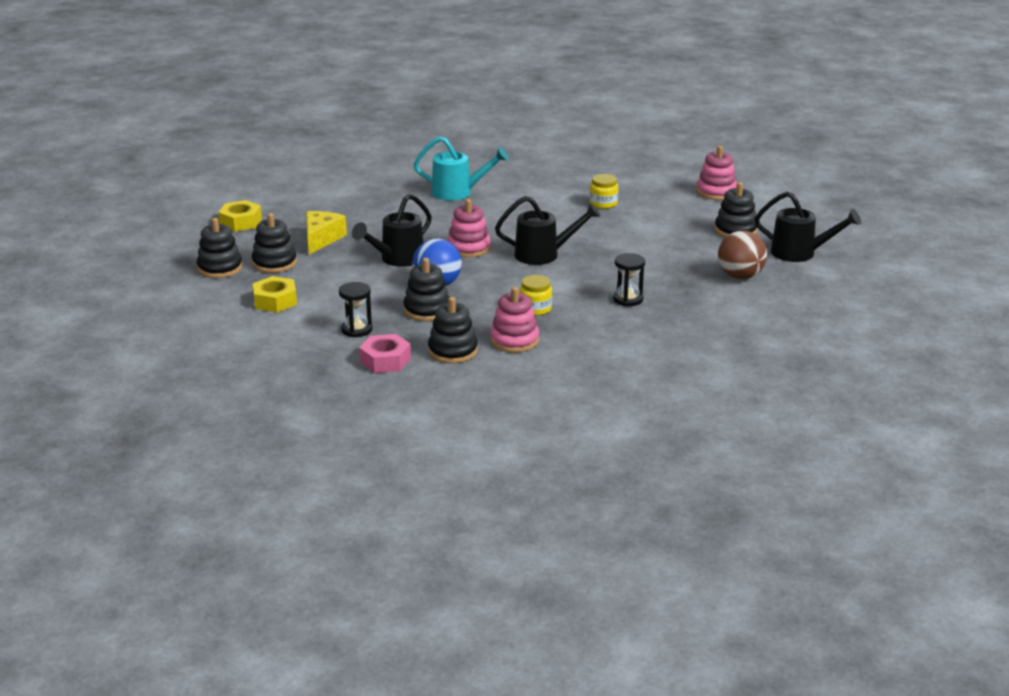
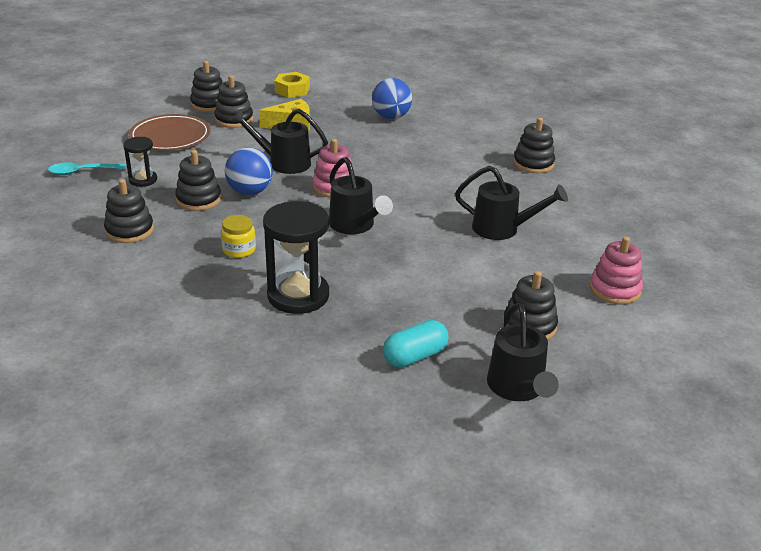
camera: 60 degrees right, 5 degrees up
yellow nut [253,276,297,312] -> brown plate [129,114,210,151]
pink nut [359,334,411,373] -> none
turquoise watering can [414,136,509,201] -> none
pink stacking toy [490,287,539,353] -> none
yellow jar [590,174,618,209] -> black watering can [455,166,568,240]
black hourglass [613,253,645,306] -> black hourglass [263,201,329,314], size x1.84
brown ball [718,230,767,279] -> turquoise capsule [383,320,449,367]
none -> turquoise spoon [48,162,126,175]
none -> blue ball [372,78,412,119]
none -> black stacking toy [513,117,555,173]

